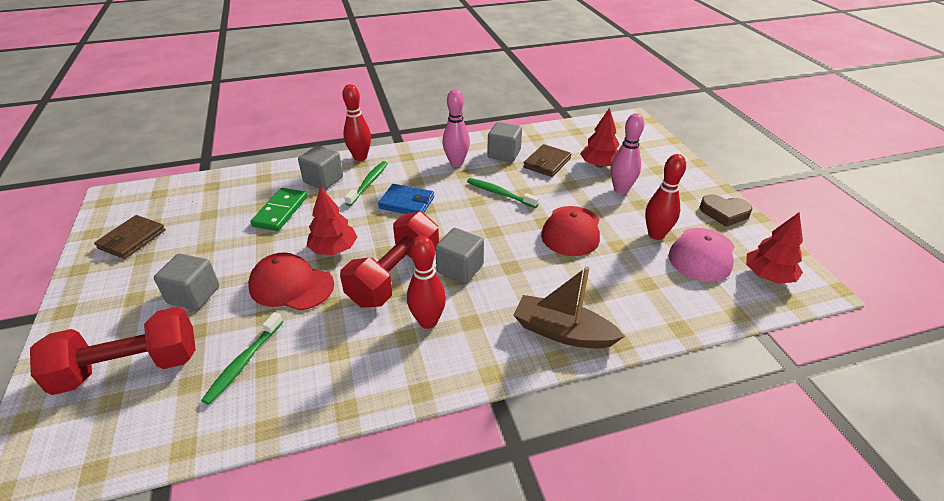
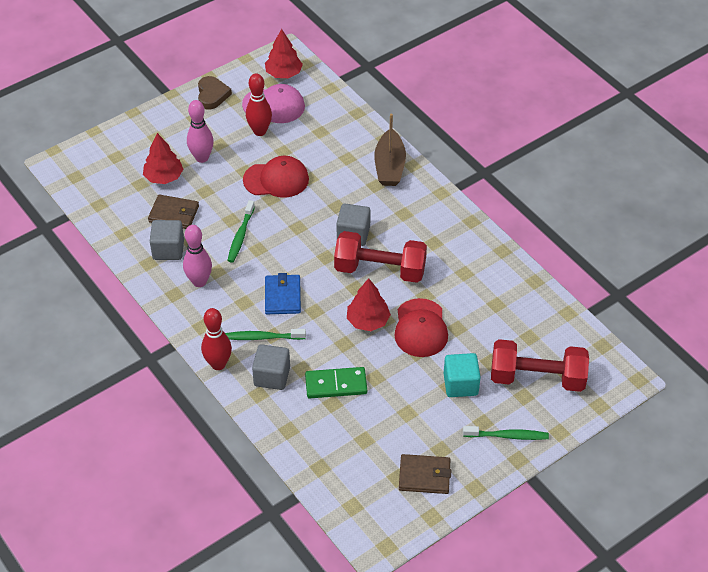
camera: 110 degrees left, 10 degrees up
red dumbbell [30,307,196,395] -> red dumbbell turned 45 degrees counterclockwise [491,339,589,392]
grey cube [154,254,219,310] -> turquoise cube [444,353,481,397]
green toothbrush [201,312,283,405] -> green toothbrush moved to [463,426,549,440]
red bowling pin [407,235,446,329] -> none

